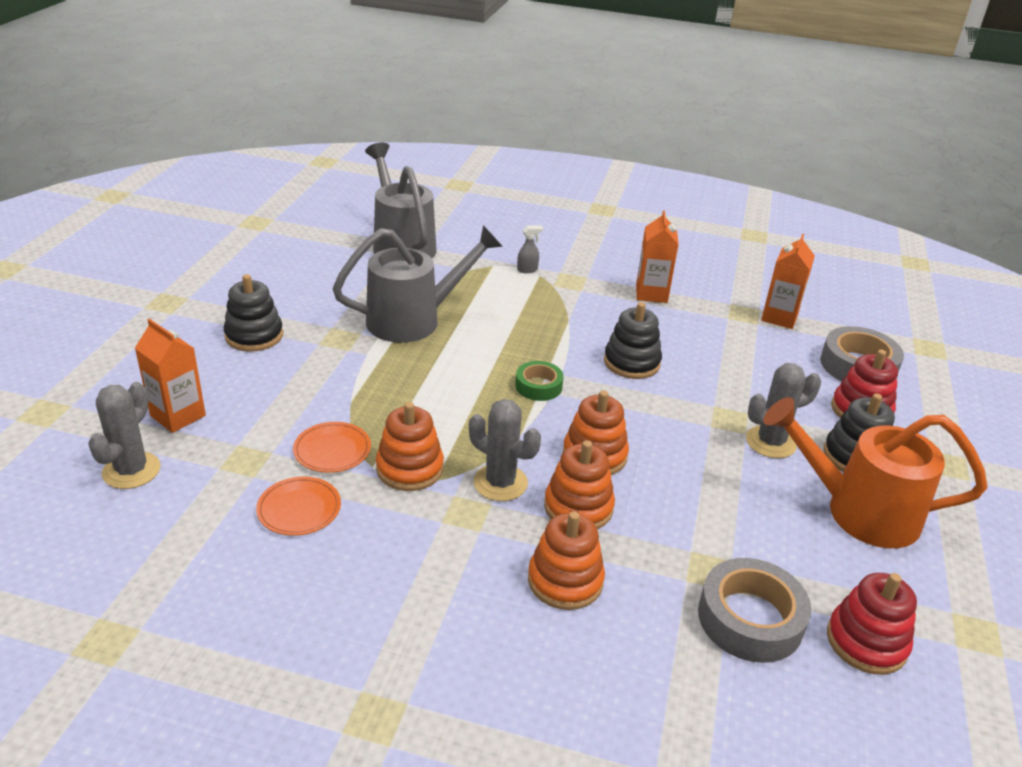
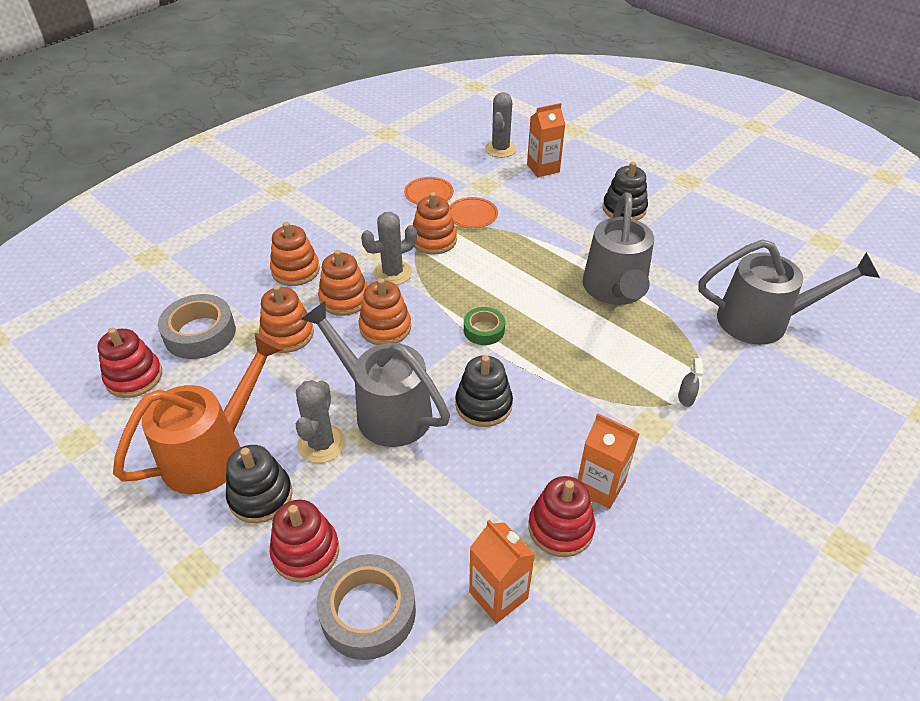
camera: 120 degrees right, 10 degrees up
grey cactus [88,382,161,489] -> grey cactus turned 60 degrees clockwise [485,92,517,158]
none -> orange stacking toy [259,285,314,353]
none -> grey watering can [301,301,450,447]
none -> red stacking toy [529,476,595,557]

